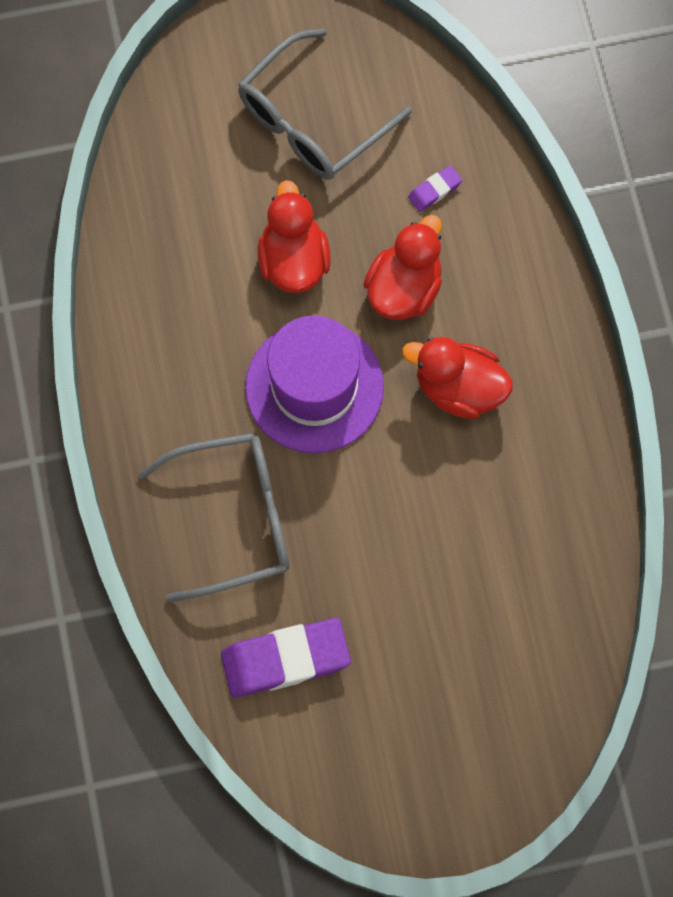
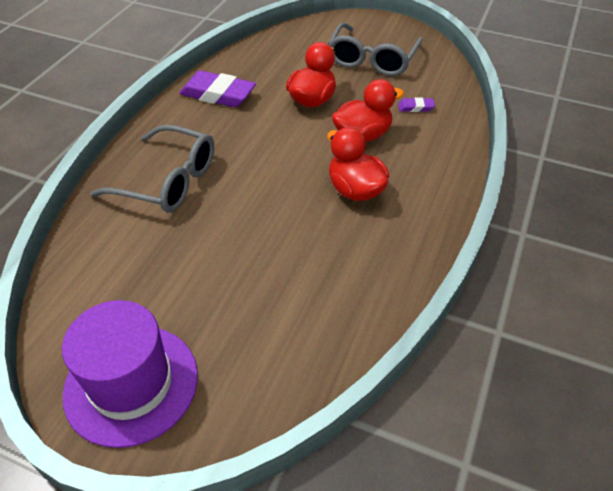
camera: 35 degrees right, 25 degrees down
purple eraser [221,618,351,697] -> purple eraser moved to [179,71,256,107]
grey glasses [238,29,412,180] -> grey glasses turned 60 degrees counterclockwise [328,22,423,76]
purple hat [245,315,384,453] -> purple hat moved to [62,300,198,448]

